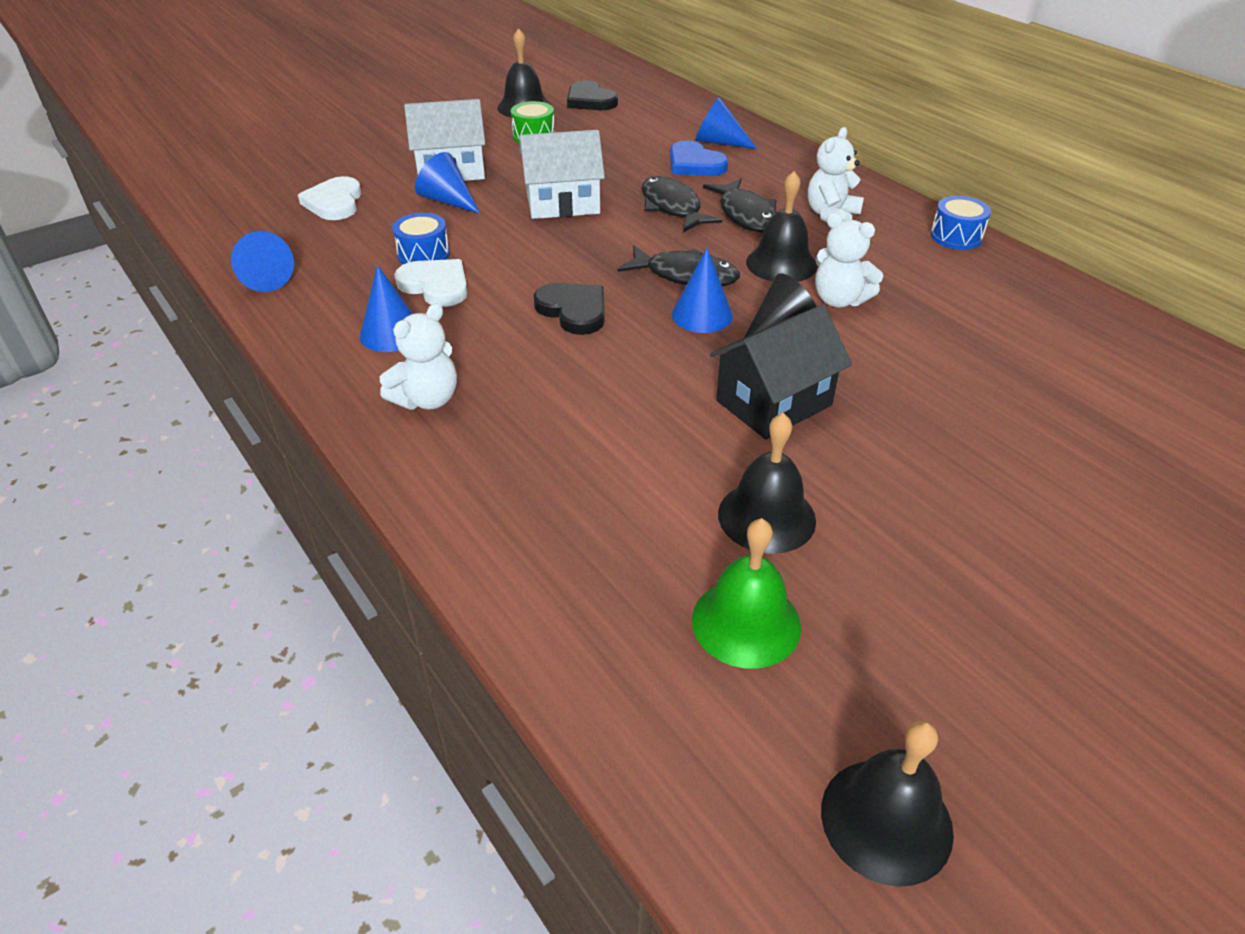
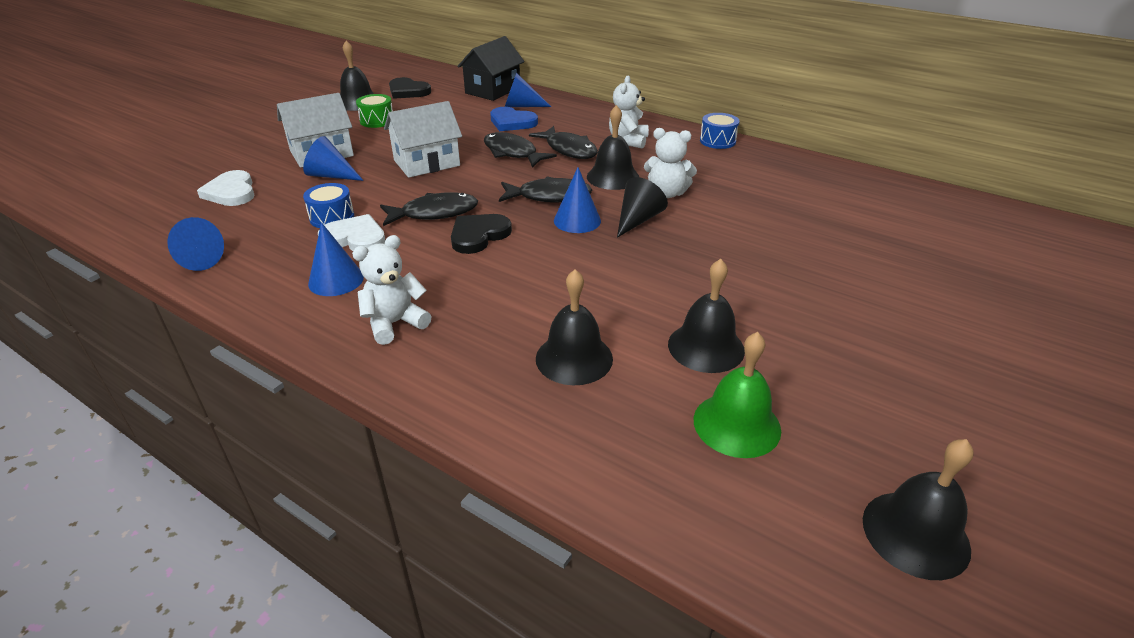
camera: 20 degrees left, 5 degrees down
white teddy bear [380,304,457,410] -> white teddy bear turned 150 degrees counterclockwise [352,235,432,345]
black heart [534,283,605,335] -> black heart turned 75 degrees counterclockwise [451,214,512,254]
black house [710,305,852,439] -> black house moved to [457,36,525,101]
none -> black fish [380,192,478,226]
none -> black bell [536,269,613,385]

